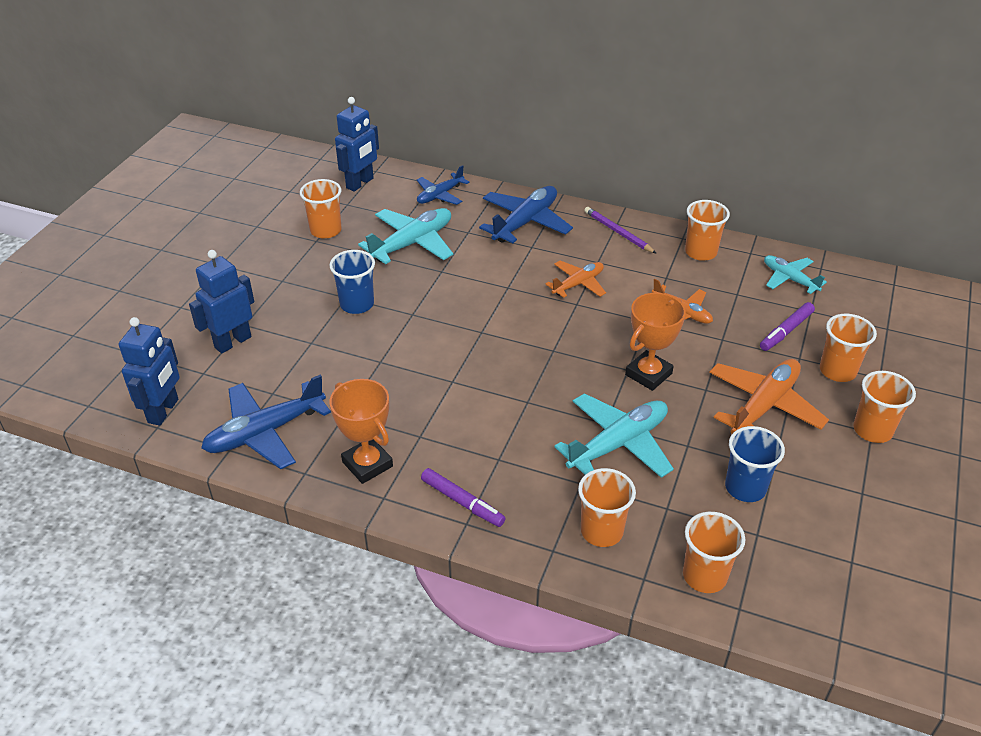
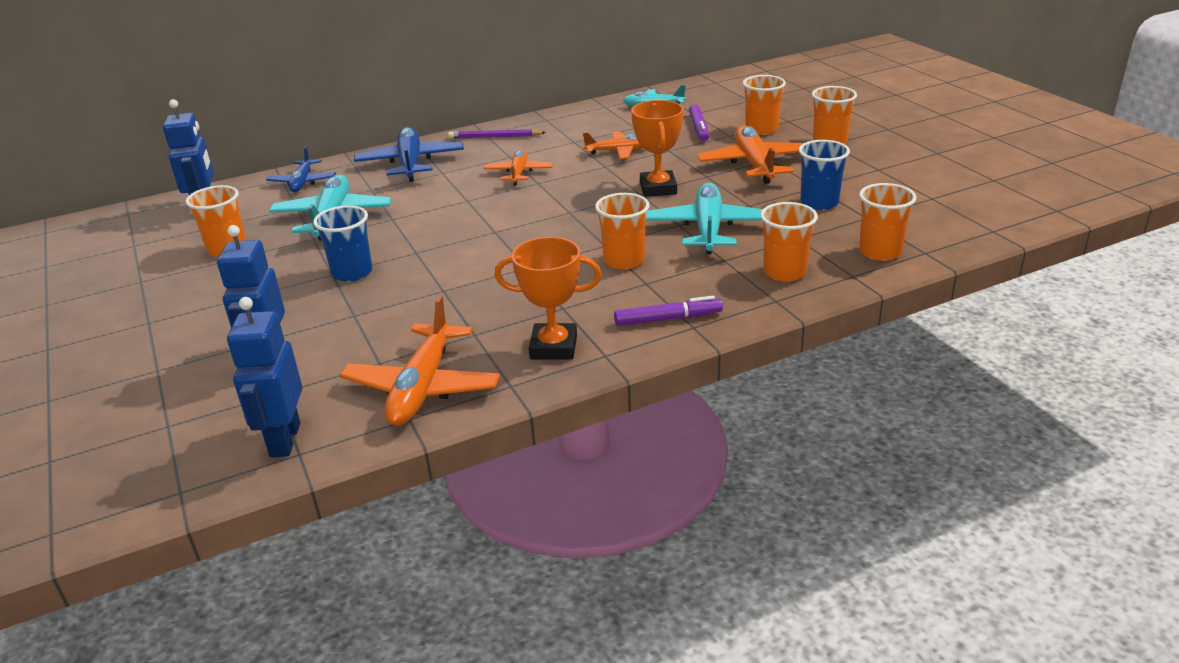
camera: 45 degrees left, 10 degrees down
blue robot [119,317,180,426] -> blue robot turned 150 degrees counterclockwise [227,297,302,457]
blue plane [201,374,331,469] -> orange plane [339,296,500,426]
orange cup [685,200,730,261] -> orange cup moved to [595,193,650,269]

